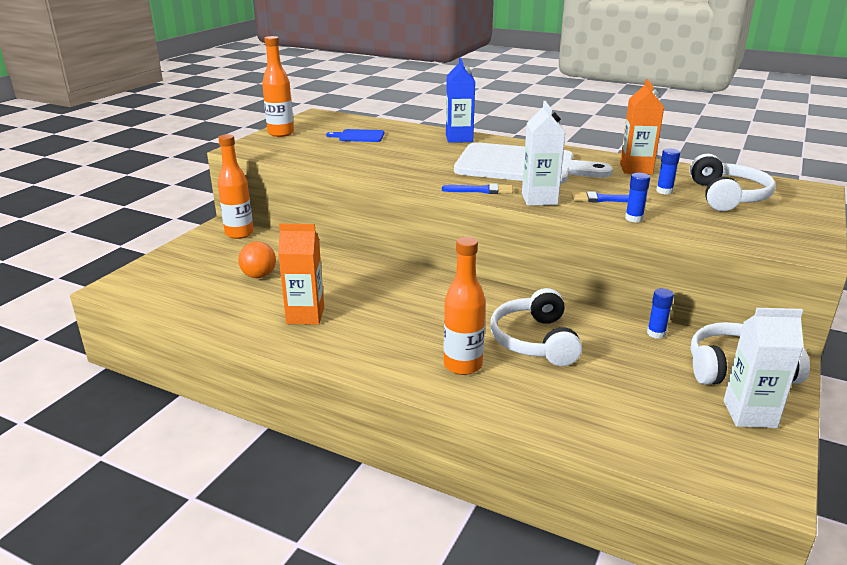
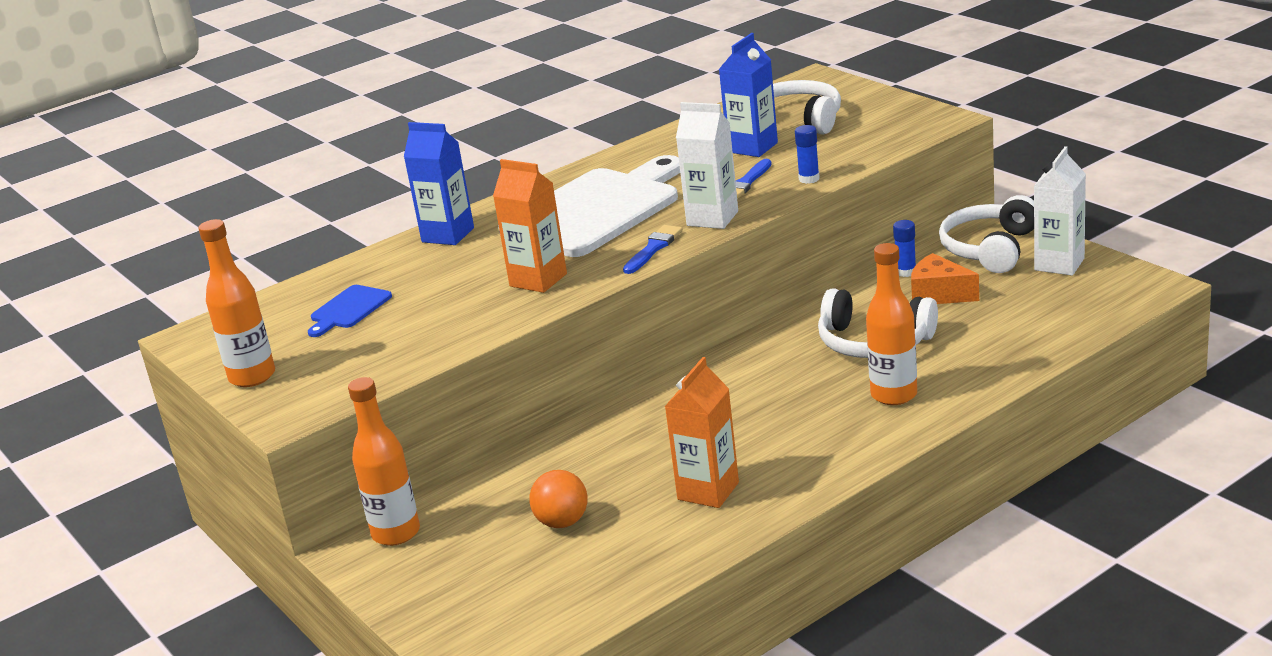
camera: 60 degrees left, 0 degrees up
orange carton [620,79,664,174] -> orange carton moved to [493,159,567,293]
blue glue stick [656,148,680,195] -> blue carton [719,33,778,157]
none -> orange cheese [911,253,979,304]

